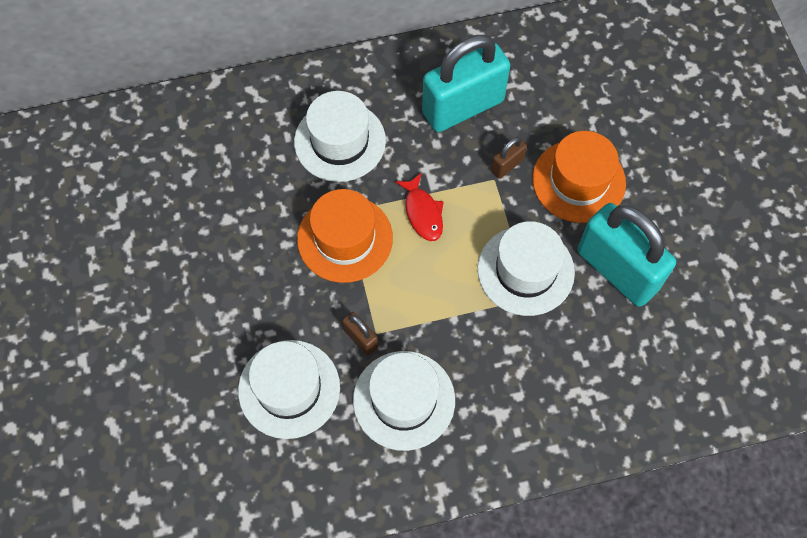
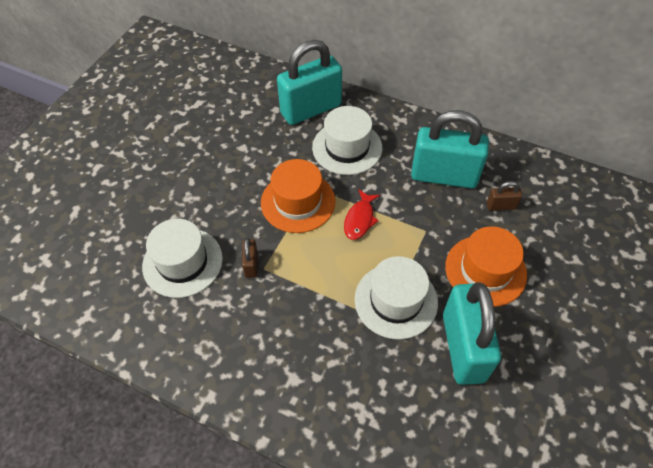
camera: 40 degrees right, 10 degrees down
white hat [353,351,455,451] -> none
brown padlock [491,137,527,179] -> brown padlock moved to [487,181,522,211]
none -> turquoise padlock [277,40,342,125]

